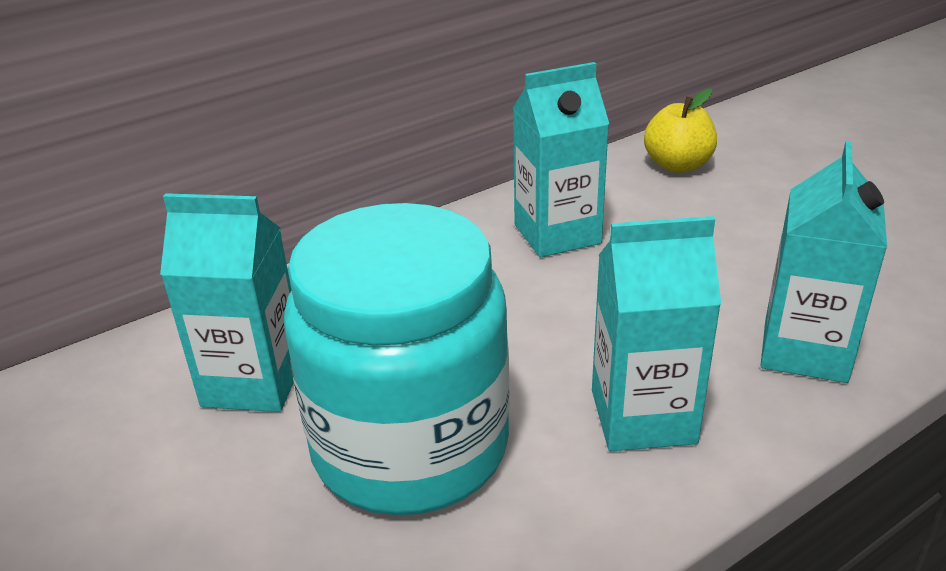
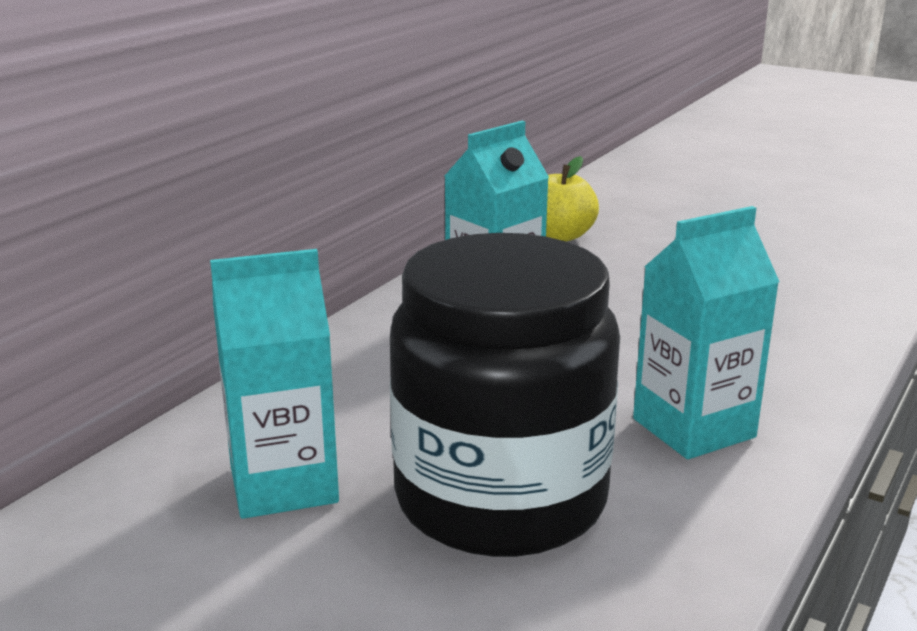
camera: 25 degrees left, 10 degrees down
turquoise jar [284,203,510,515] -> black jar [390,233,620,557]
turquoise carton [761,141,887,383] -> none

